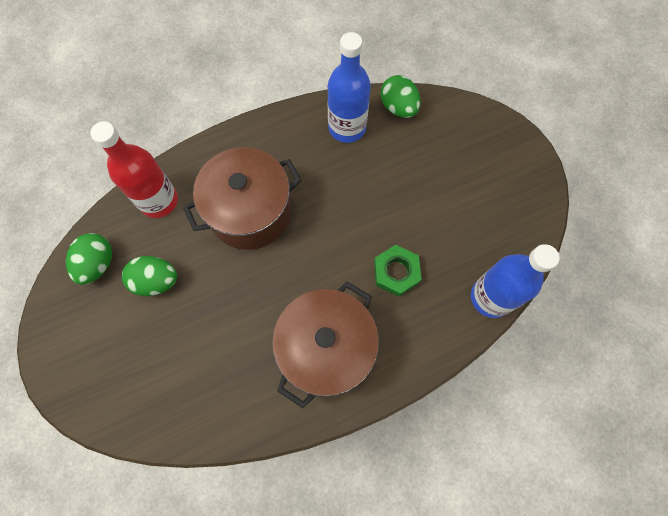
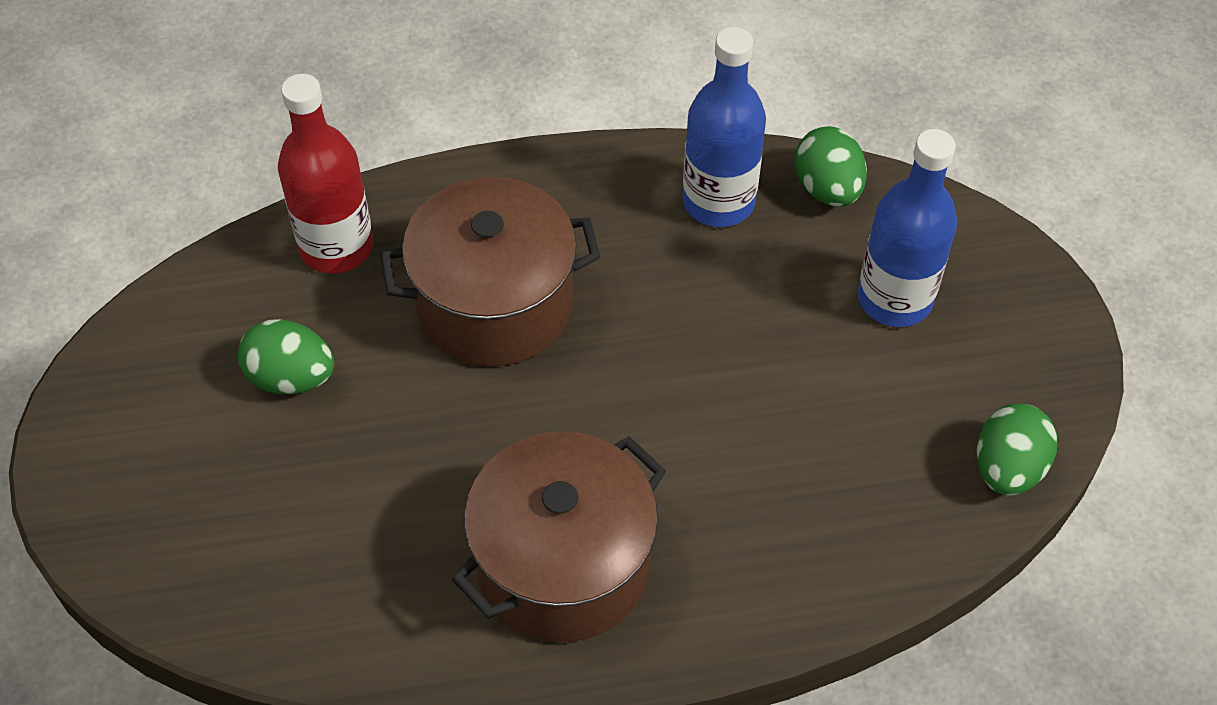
camera: 15 degrees right, 15 degrees down
green egg [66,233,112,285] -> green egg moved to [977,404,1057,496]
green nut [374,245,422,297] -> none
blue bottle [471,244,560,318] -> blue bottle moved to [858,129,957,327]

